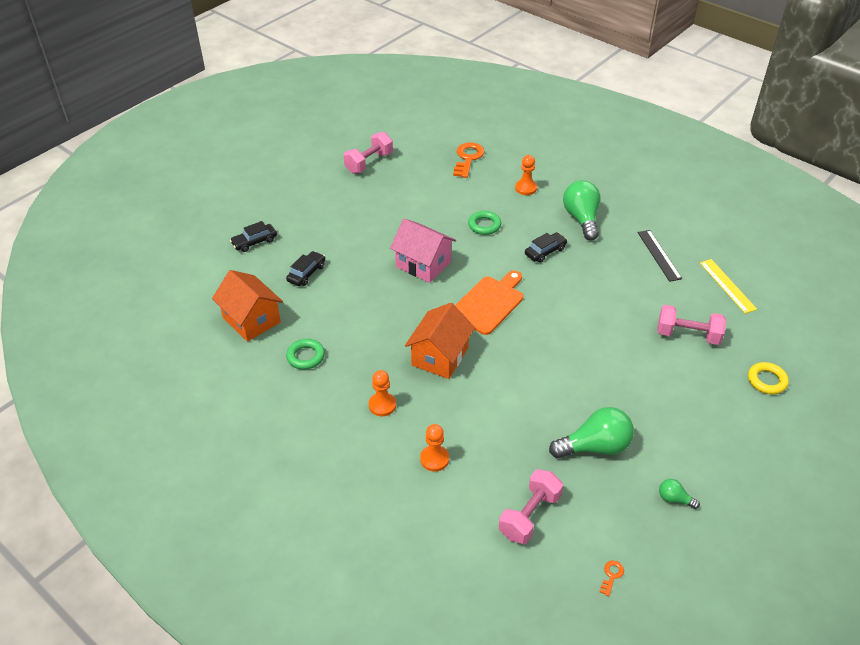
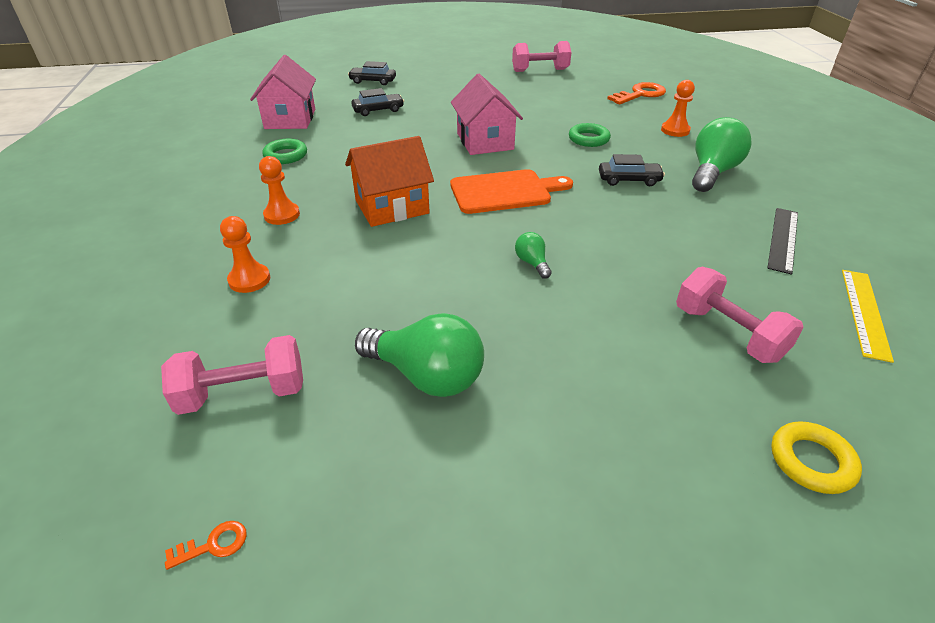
camera: 40 degrees right, 5 degrees down
orange house [212,270,283,342] -> pink house [250,55,316,129]
green light bulb [659,479,700,509] -> green light bulb moved to [515,232,552,279]

